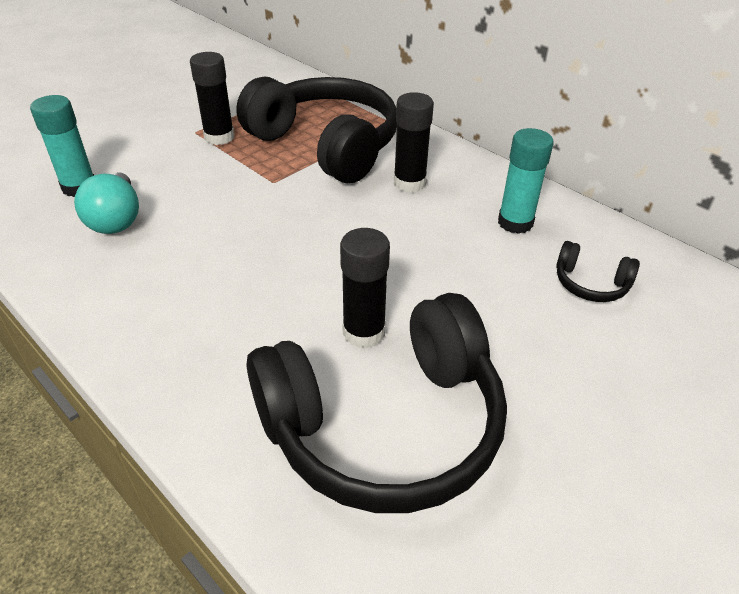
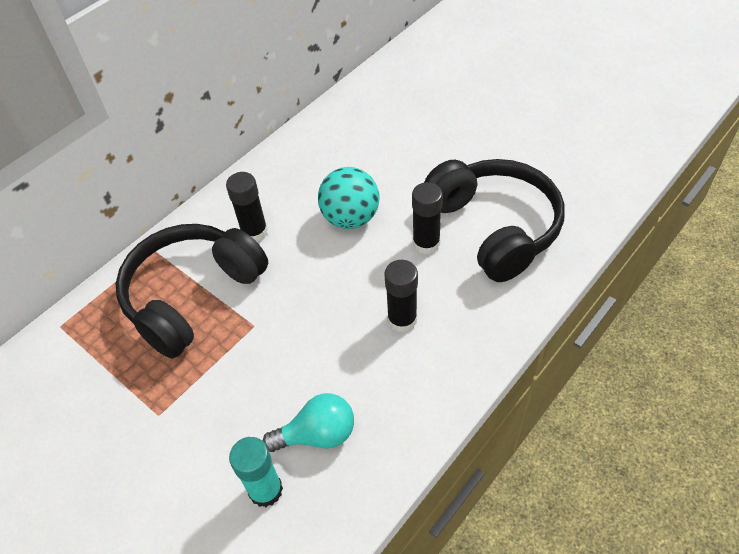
camera: 90 degrees left, 10 degrees up
black glue stick [190,52,234,145] -> black glue stick moved to [384,260,418,333]
turquoise glue stick [498,128,554,234] -> none
black headphones [556,241,640,302] -> none
none -> turquoise ball [318,167,380,229]

